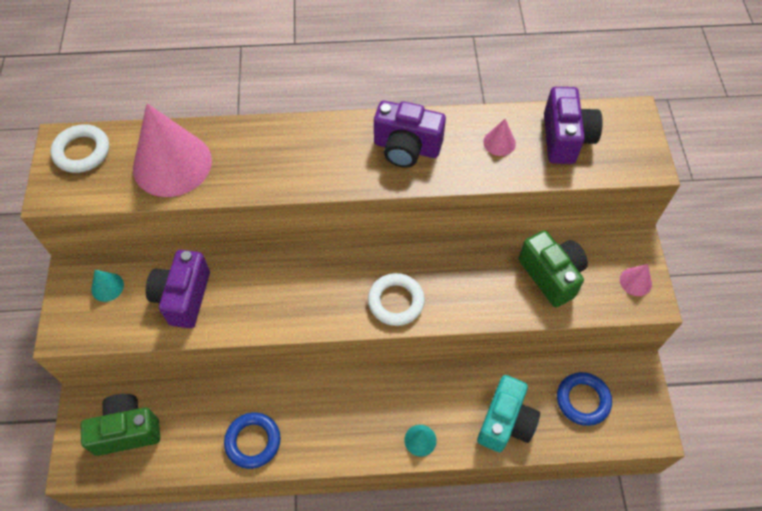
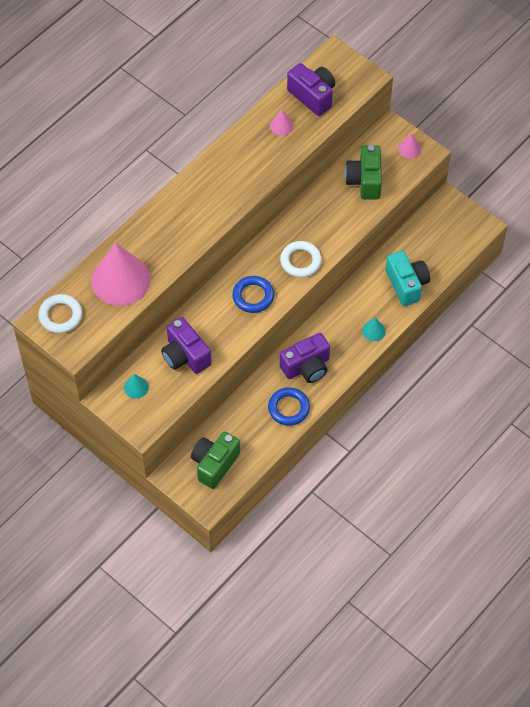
camera: 45 degrees left, 0 degrees up
purple camera [374,101,446,168] -> purple camera moved to [280,333,330,383]
green camera [519,230,588,307] -> green camera turned 105 degrees counterclockwise [345,145,382,200]
blue ring [557,372,612,426] -> blue ring moved to [232,276,274,313]

